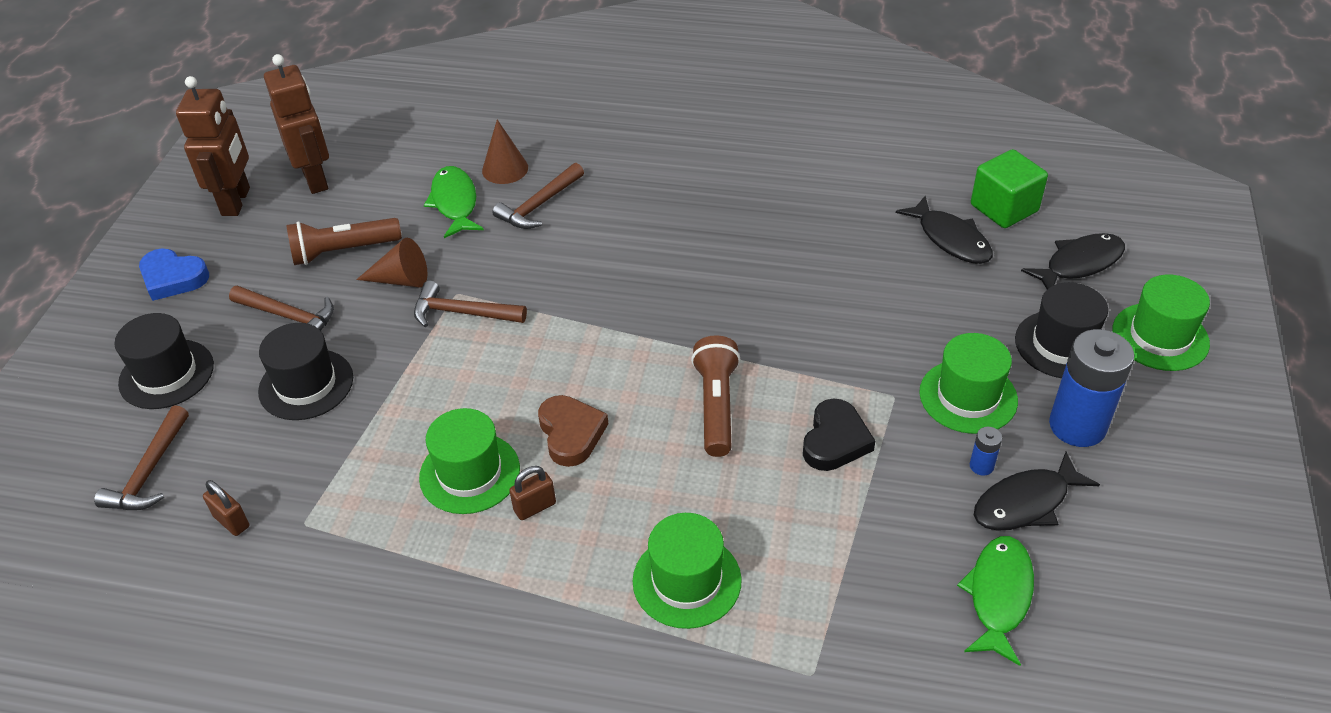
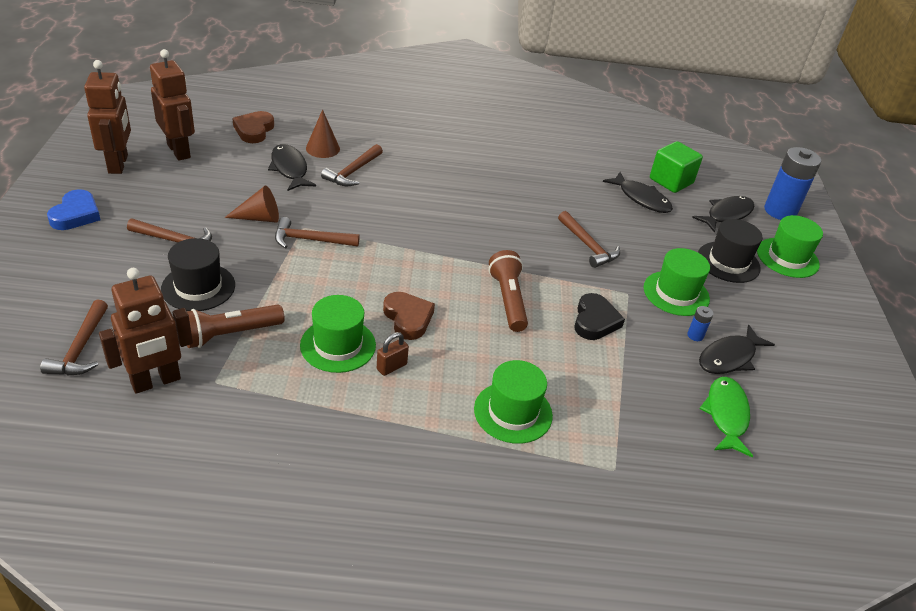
camera: 15 degrees left, 5 degrees down
black hat [115,313,214,409] -> none
blue heart [139,248,209,301] -> blue heart turned 90 degrees counterclockwise [47,189,101,230]
brown padlock [203,480,250,536] -> brown robot [99,268,193,394]
brown flashlight [286,218,402,265] -> brown flashlight moved to [187,305,285,348]
green fish [424,166,484,238] -> black fish [268,144,316,191]
blue battery [1049,329,1134,447] -> blue battery moved to [764,147,821,220]
none -> brown heart [232,111,274,143]
none -> brown hammer [558,211,620,268]

